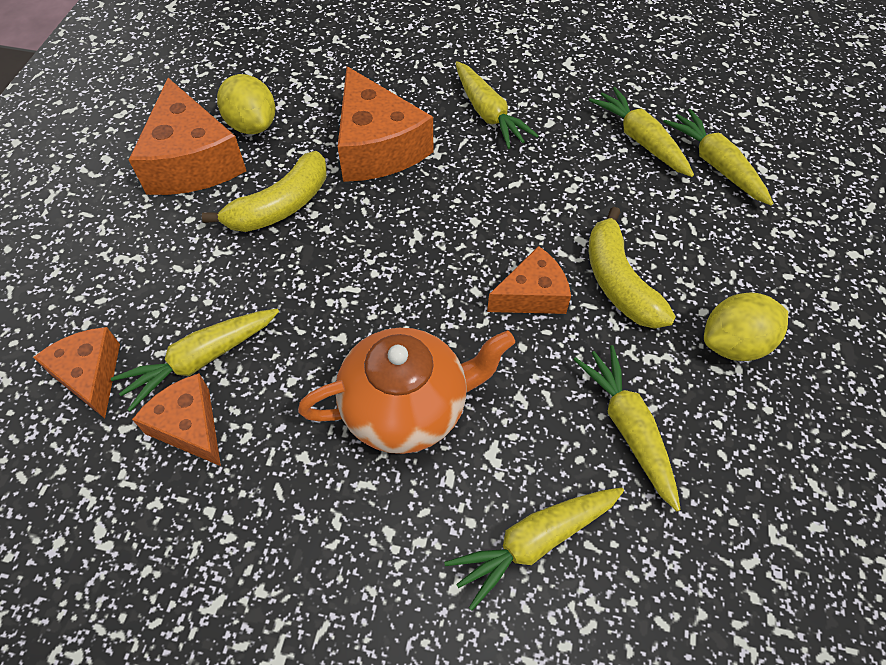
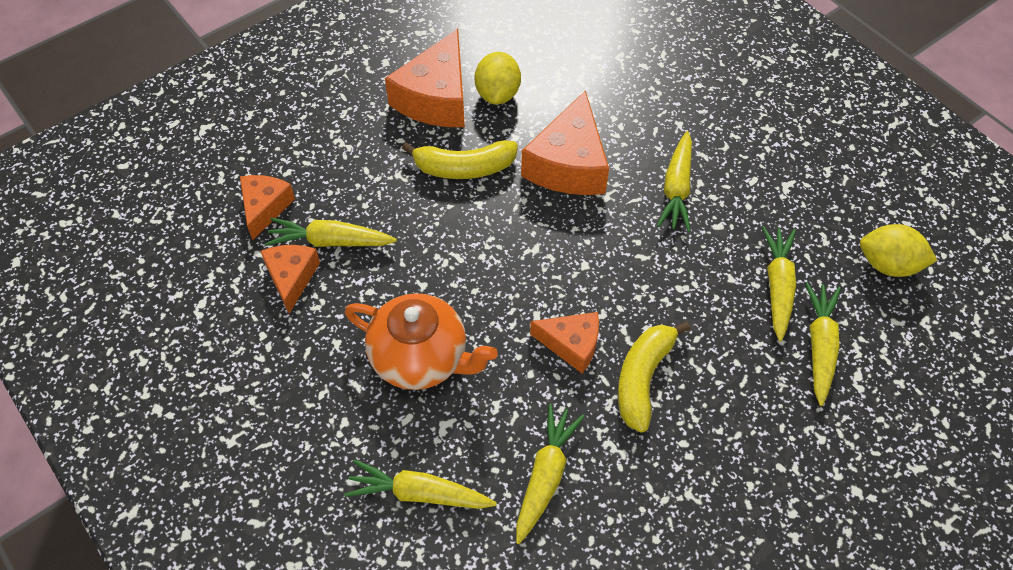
camera: 40 degrees right, 0 degrees up
yellow lemon [704,293,788,361] -> yellow lemon moved to [860,224,937,277]

